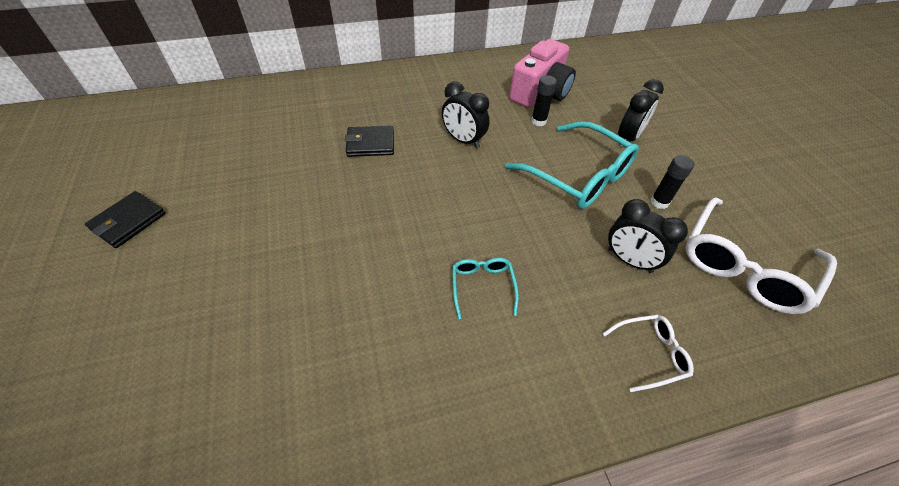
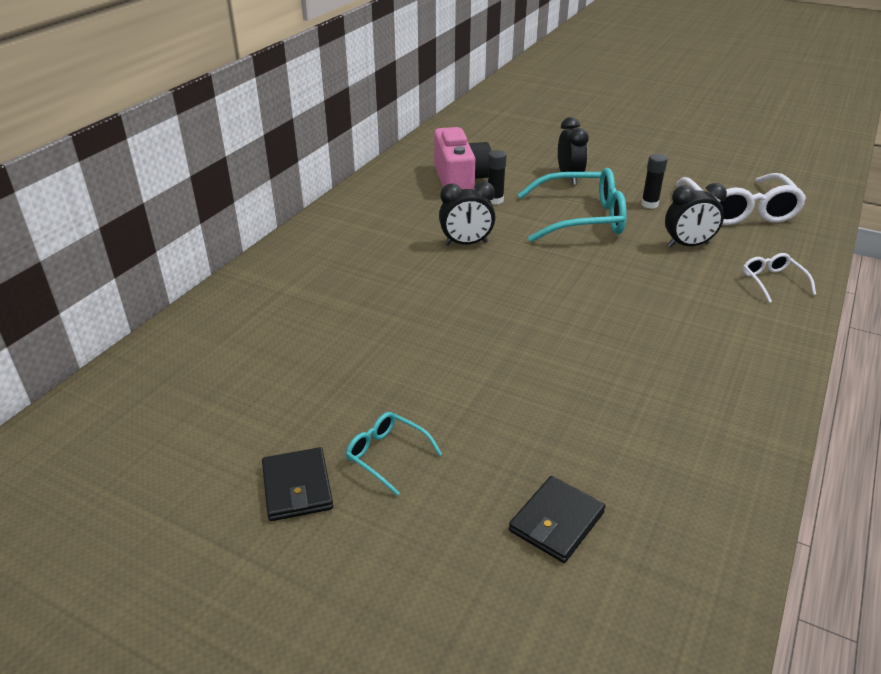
camera: 45 degrees left, 15 degrees down
black wallet [345,126,394,157] -> black wallet moved to [509,476,605,563]
turquoise glasses [452,258,519,319] -> turquoise glasses moved to [346,412,442,495]
white glasses [602,315,694,392] -> white glasses turned 45 degrees counterclockwise [742,253,816,303]

